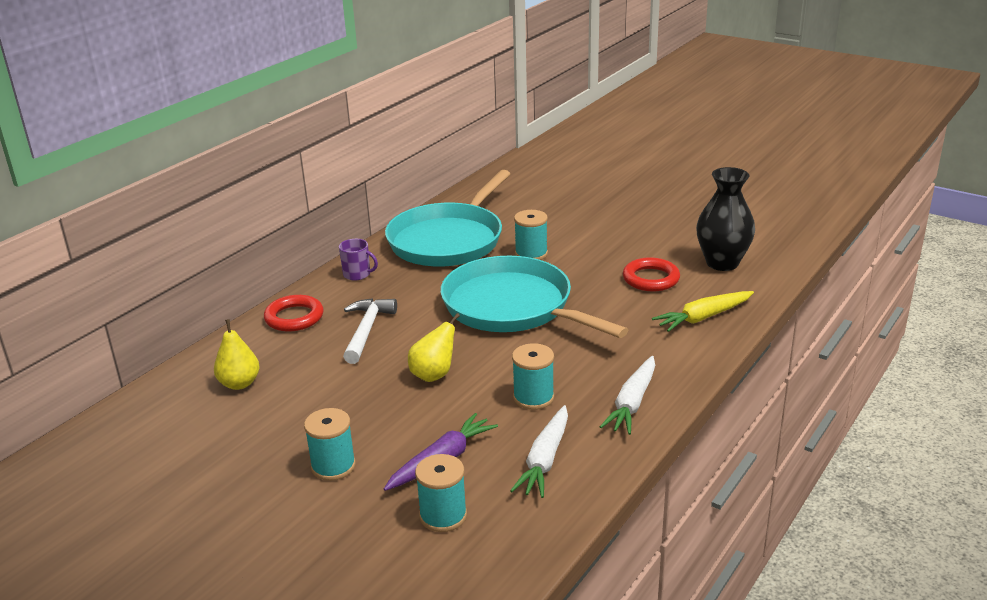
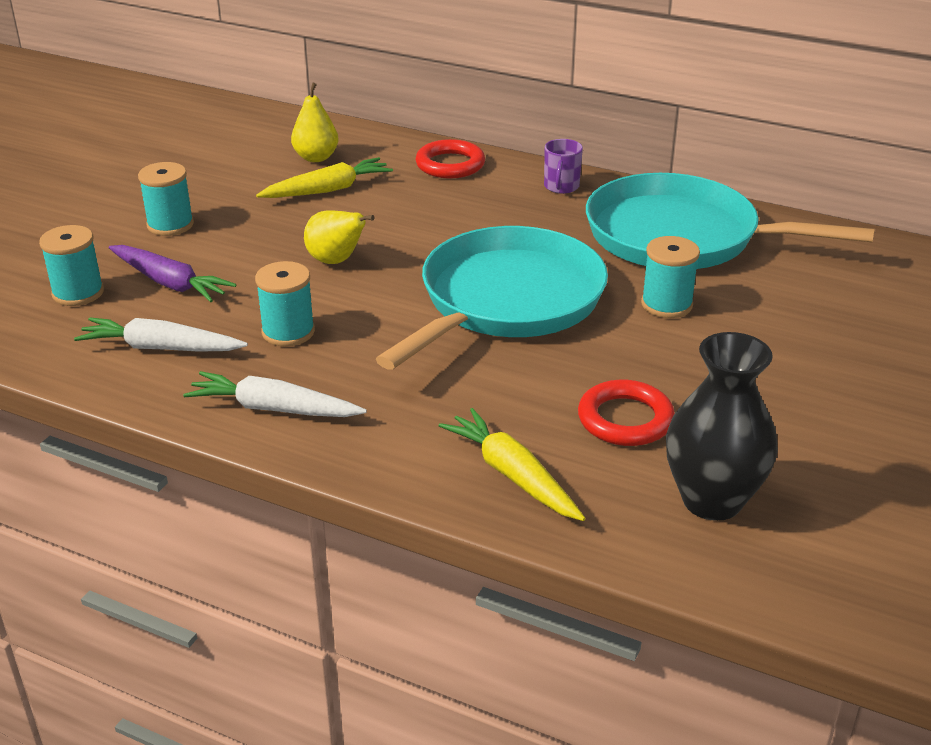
camera: 80 degrees right, 5 degrees up
white hammer [343,298,397,364] -> none
none -> yellow carrot [256,157,393,198]

